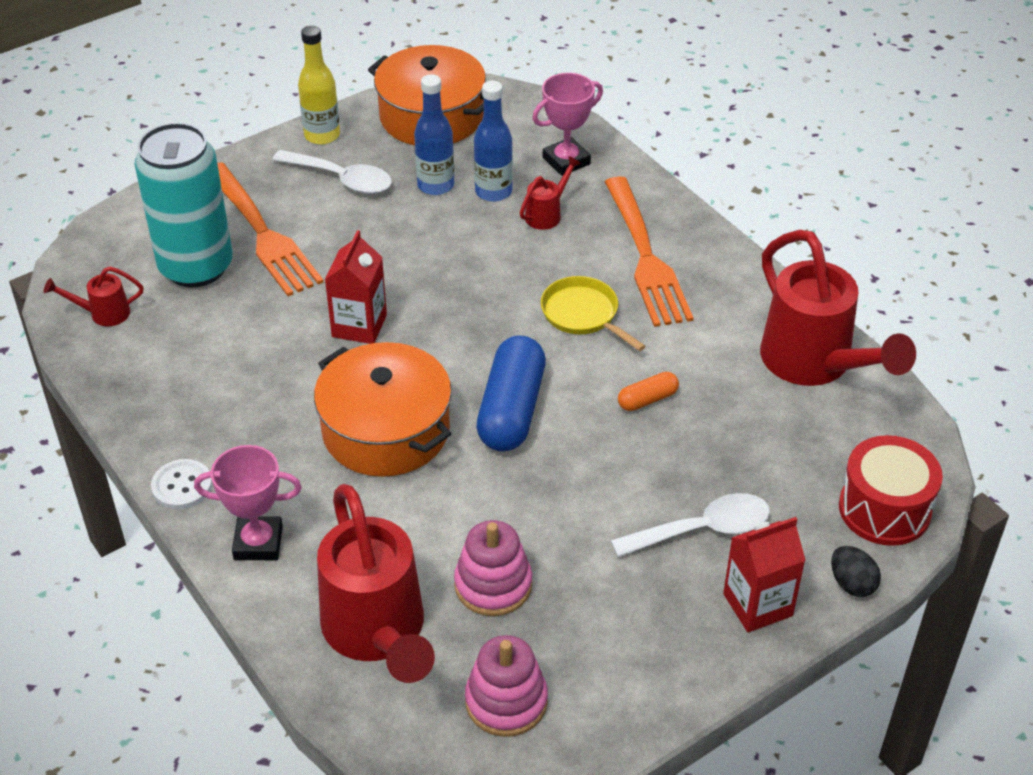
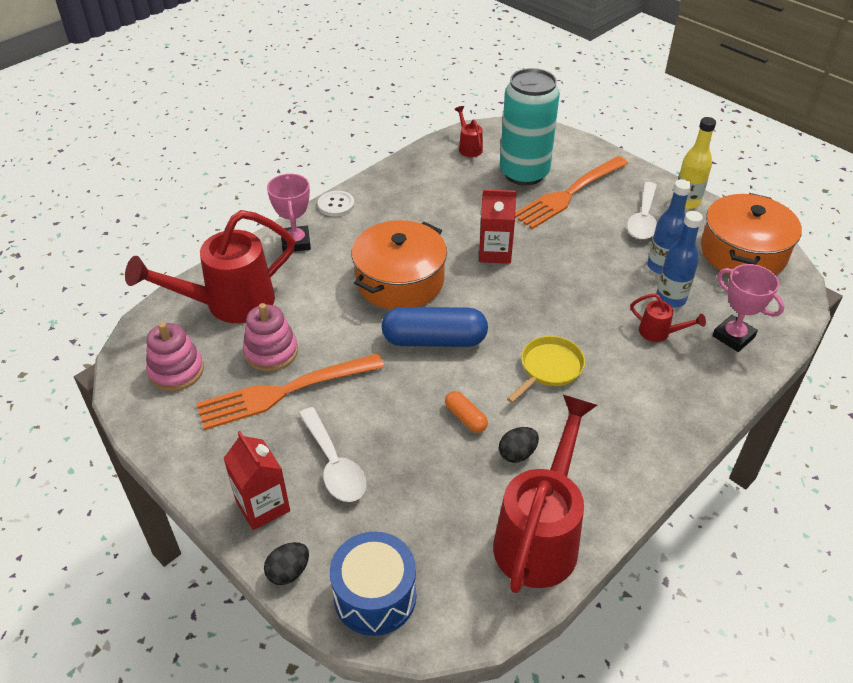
camera: 80 degrees right, 0 degrees up
orange fork [605,176,693,327] -> orange fork moved to [196,354,384,430]
red watering can [760,230,916,386] -> red watering can turned 150 degrees clockwise [493,395,597,593]
red drum [839,435,943,546] -> blue drum [330,531,416,636]
none -> black egg [499,427,539,463]

